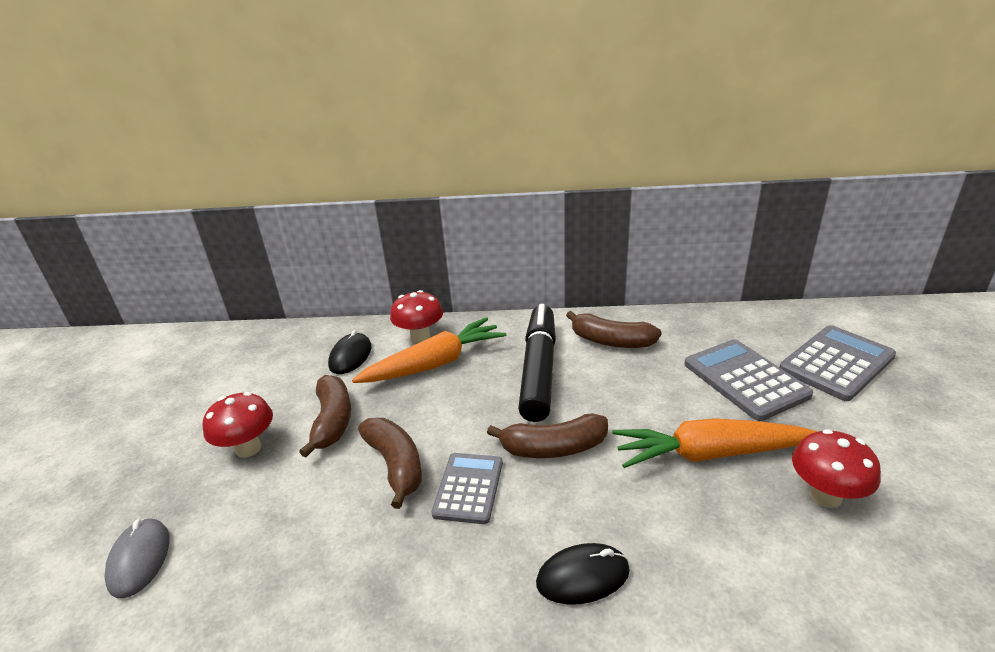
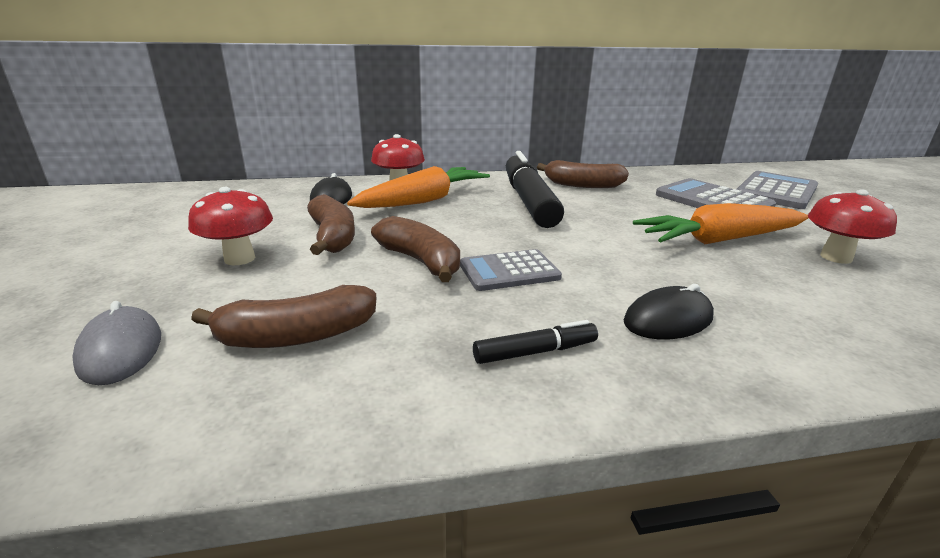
camera: 15 degrees left, 5 degrees down
grey calculator [431,453,503,524] -> grey calculator turned 105 degrees counterclockwise [460,249,562,291]
brown banana [487,413,608,458] -> brown banana moved to [191,285,376,348]
none -> black marker [473,320,598,364]

